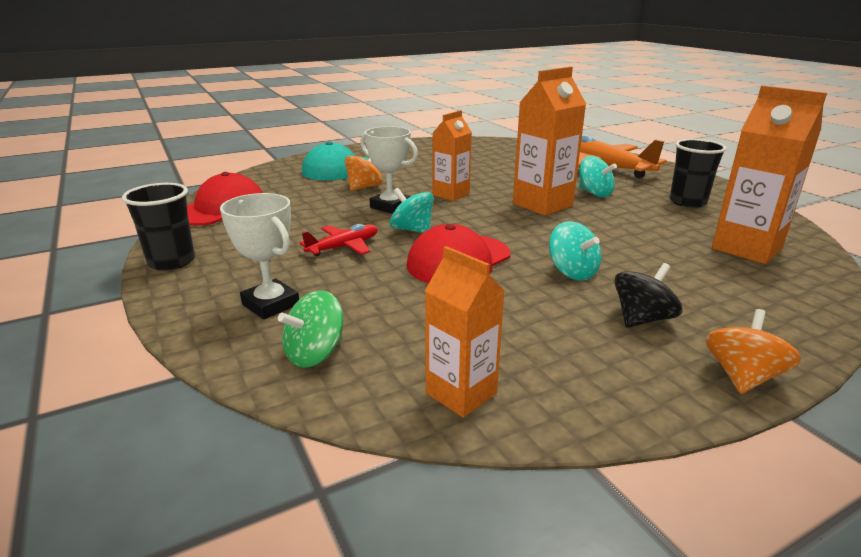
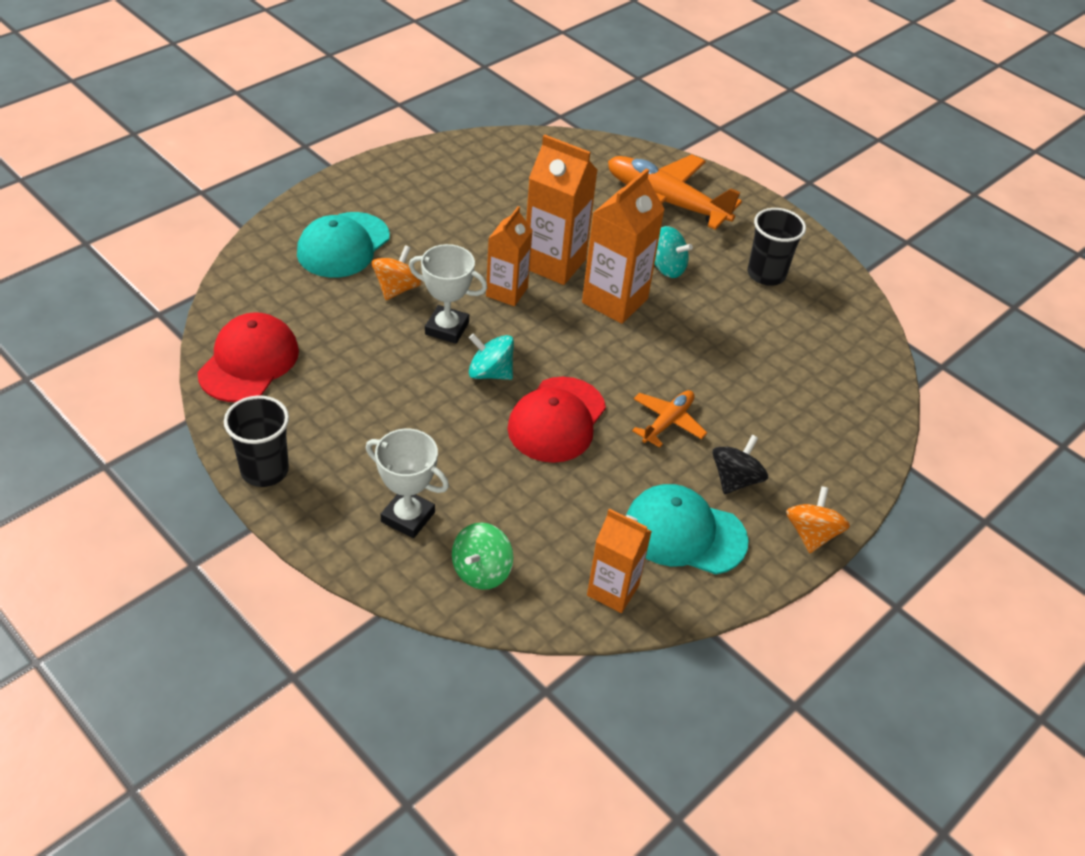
camera: 20 degrees left, 20 degrees up
red plane [300,224,378,256] -> none
turquoise spinning top [549,221,602,280] -> orange plane [632,390,707,448]
orange carton [712,86,827,264] -> orange carton moved to [526,134,597,285]
none -> turquoise cap [626,484,749,575]

